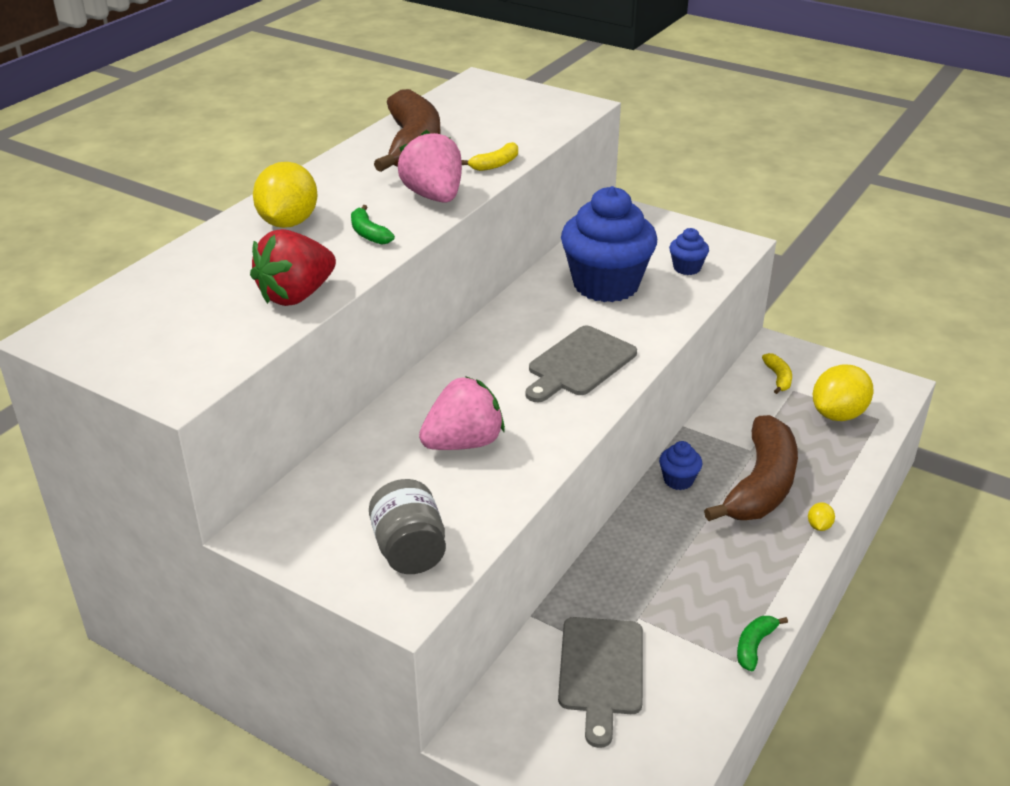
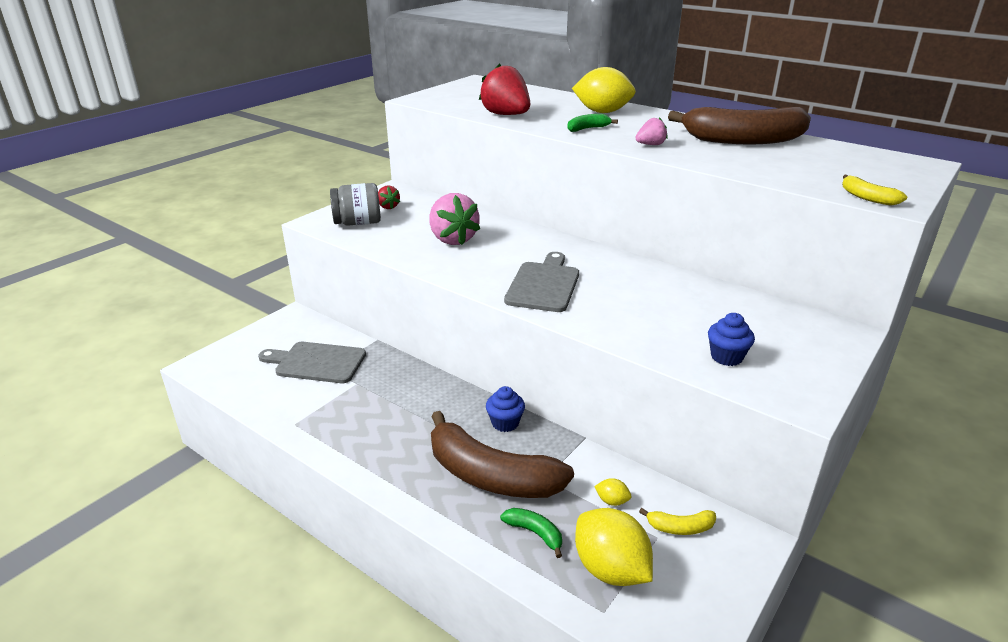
camera: 95 degrees right, 5 degrees down
pink strawberry [398,130,462,203] -> pink strawberry [635,117,668,145], size x0.50
yellow banana [461,142,518,171] -> yellow banana moved to [842,175,907,206]
grey cutting board [526,326,637,402] -> grey cutting board turned 60 degrees clockwise [504,252,579,312]
blue cupcake [561,186,657,302] -> none
green banana [737,616,788,672] -> green banana moved to [500,508,562,558]
yellow lemon [808,502,835,531] -> yellow lemon moved to [594,478,631,506]
none -> red strawberry [378,186,400,209]

